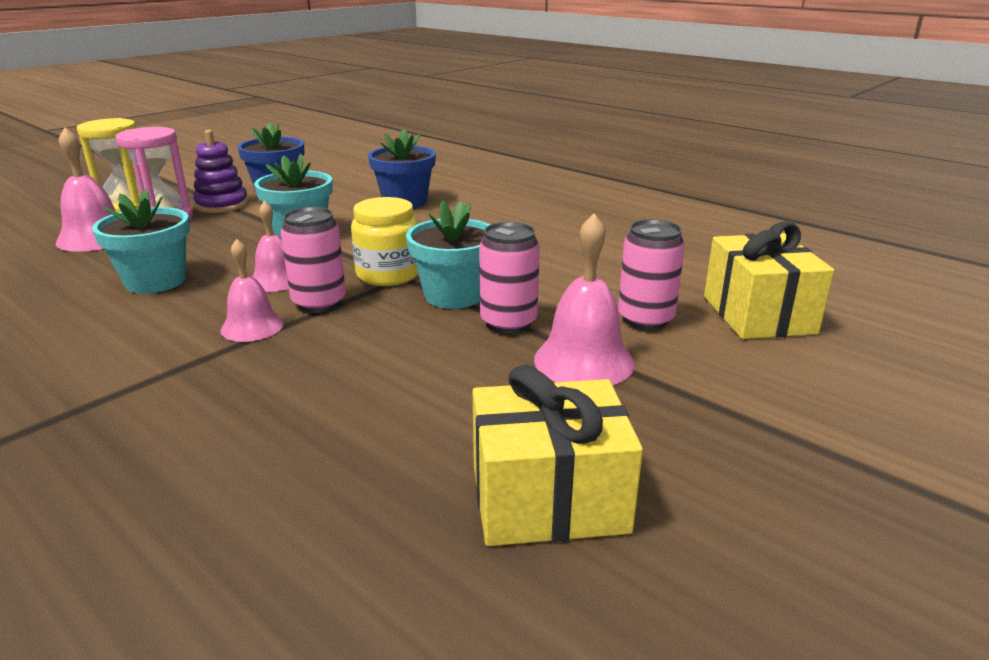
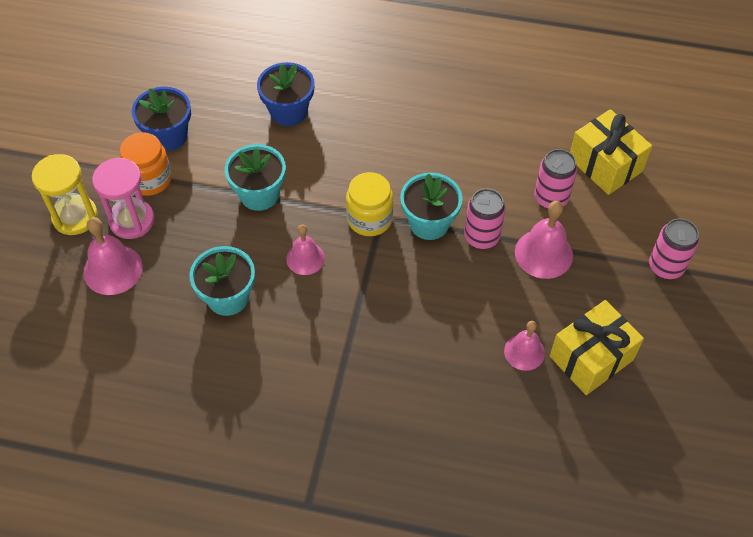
camera: 30 degrees left, 30 degrees up
purple stacking toy [193,130,248,213] -> orange jar [120,132,172,196]
pink bell [220,239,284,342] -> pink bell moved to [504,321,545,371]
pink can [281,207,346,313] -> pink can moved to [649,218,699,279]

